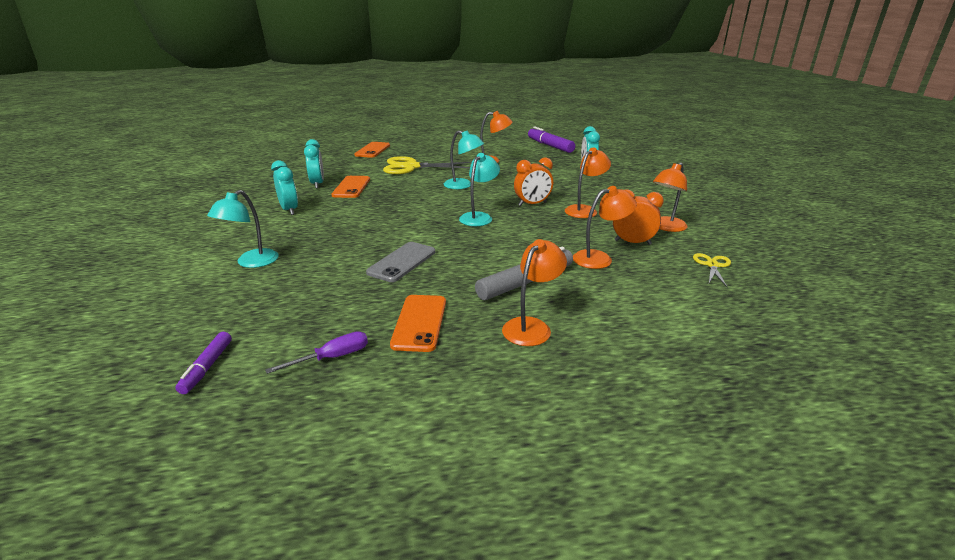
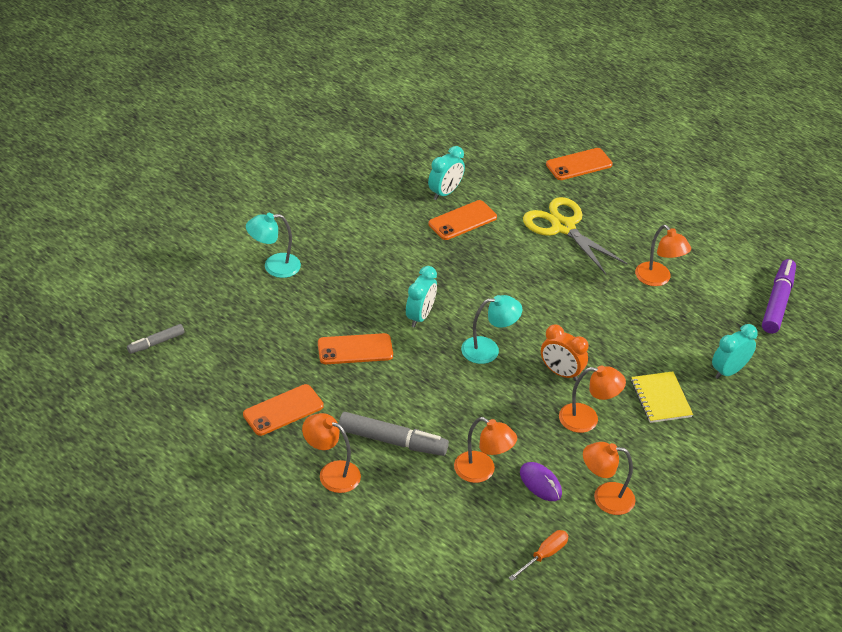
camera: 50 degrees right, 15 degrees up
purple marker [175,332,232,394] -> grey marker [127,324,184,354]
purple screwdriver [265,331,368,374] -> none
turquoise clock [271,160,298,215] -> turquoise clock moved to [406,266,437,327]
grey phone [366,242,435,282] -> orange phone [318,333,393,364]
turquoise lamp [444,130,484,189] -> none
orange lamp [502,239,567,346] -> orange lamp turned 150 degrees counterclockwise [302,413,361,493]
orange clock [613,190,664,245] -> purple mouse [520,462,562,501]
yellow scissors [693,253,731,287] -> orange screwdriver [509,530,569,581]
none -> yellow notebook [631,371,693,423]

